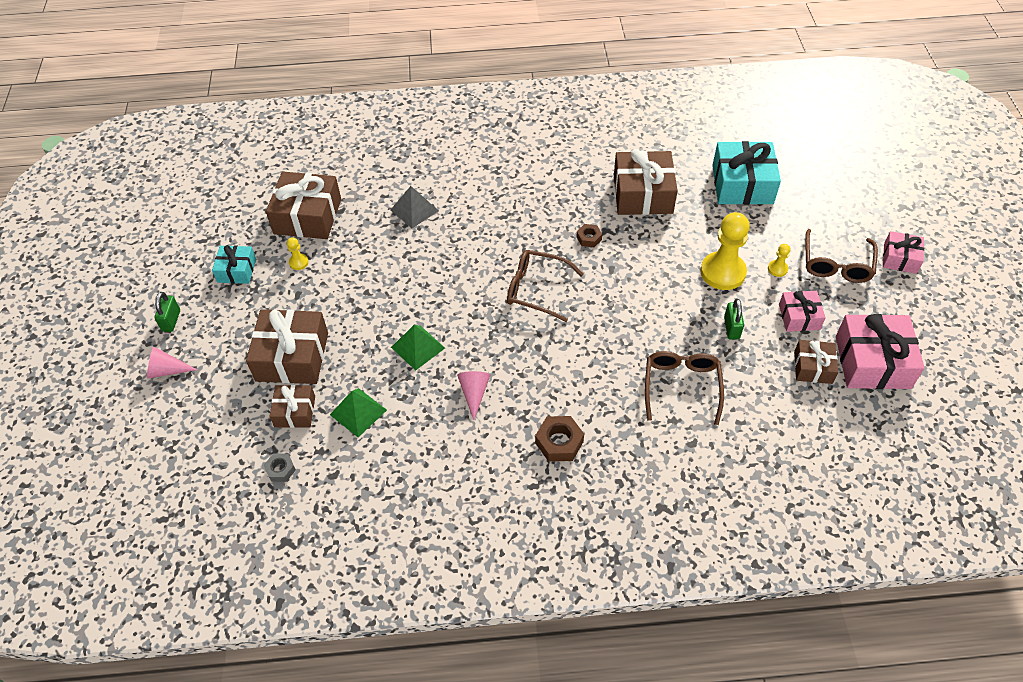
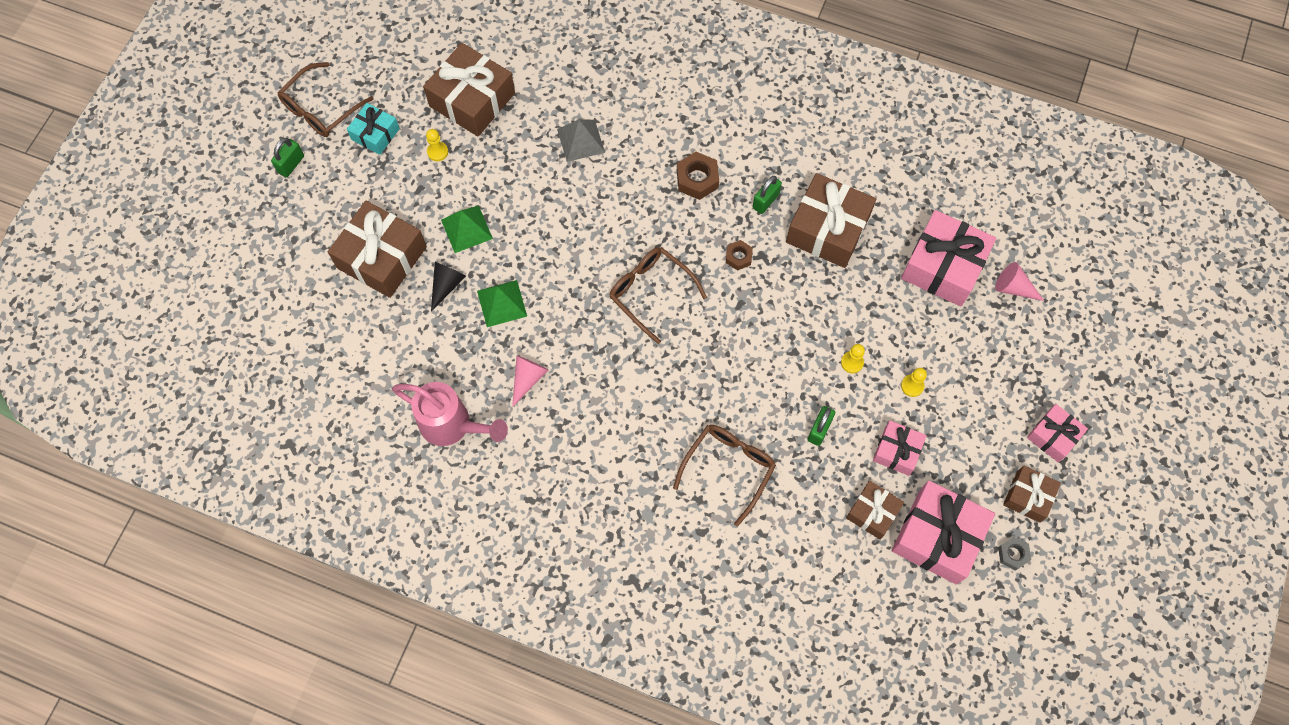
camera: 25 degrees right, 15 degrees up
pink cone [147,346,197,379] -> pink cone moved to [995,262,1044,301]
grey nut [264,453,296,482] -> grey nut moved to [998,537,1031,571]
brown gift [269,385,315,428] -> brown gift moved to [1003,466,1061,523]
green pyramid [330,388,387,437] -> green pyramid moved to [441,206,493,253]
brown nut [535,416,584,462] -> brown nut moved to [677,152,719,200]
yellow pawn [700,212,750,290] -> yellow pawn [841,344,865,373], size x0.44
turquoise gift [712,141,781,205] -> pink gift [901,210,996,307]
brown glasses [805,229,878,283] -> brown glasses moved to [278,62,374,137]
none -> pink watering can [392,382,508,446]
none -> black cone [431,262,466,311]
none -> green padlock [752,176,782,214]

